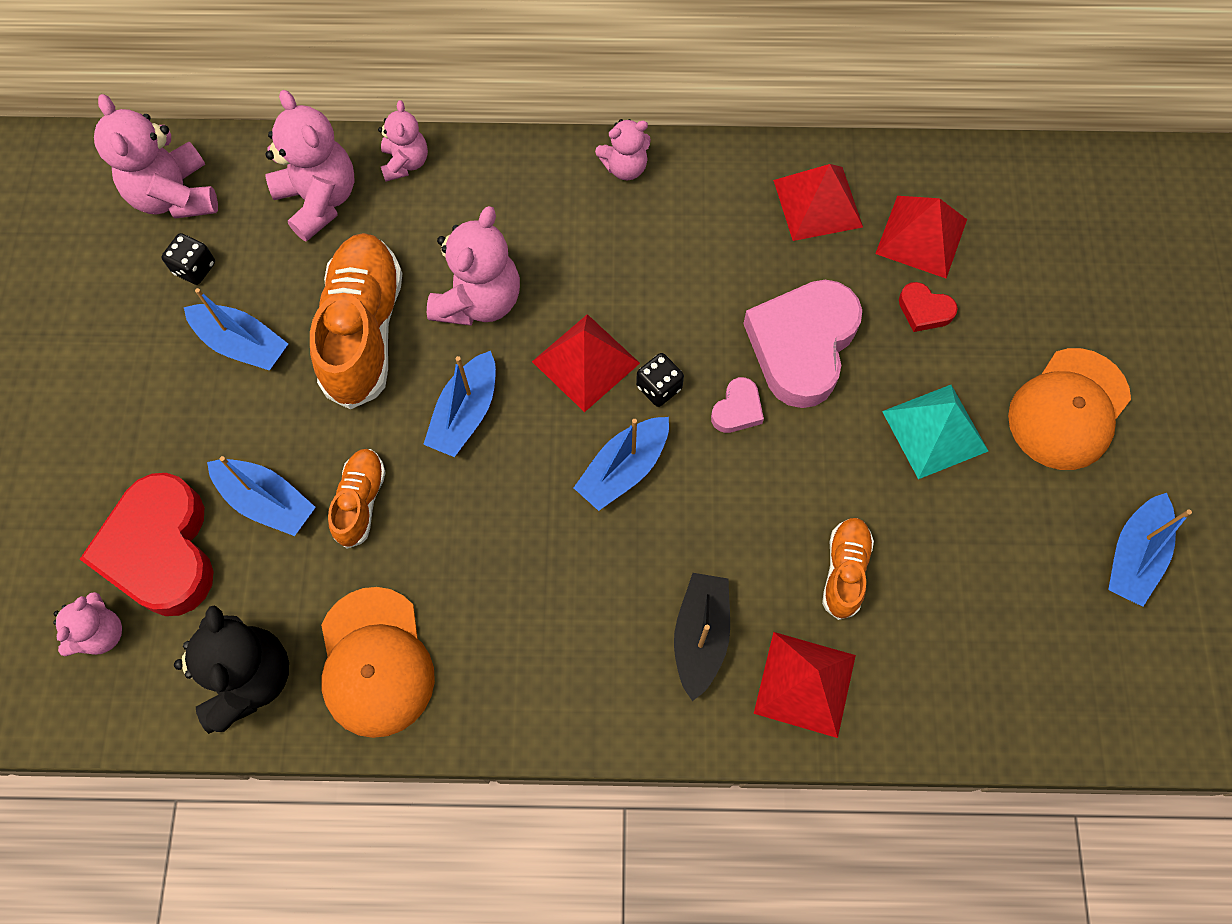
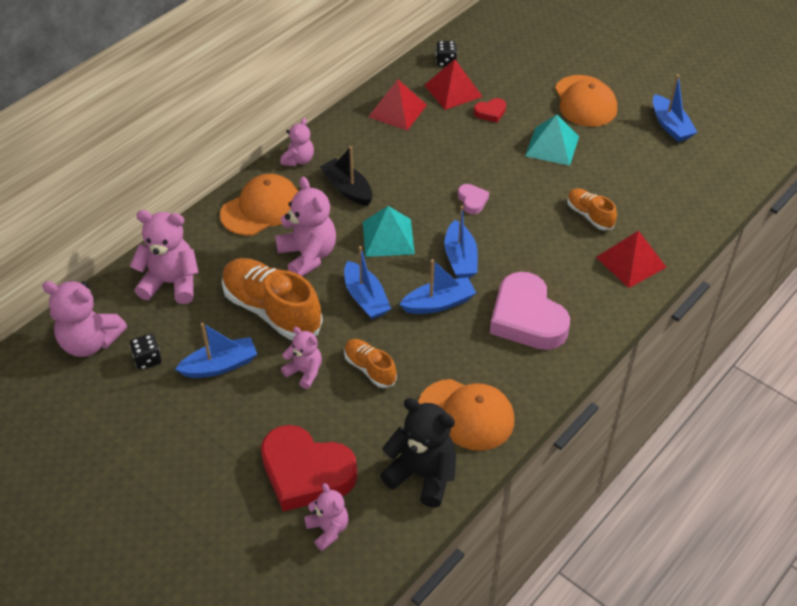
camera: 50 degrees left, 20 degrees down
blue boat [207,456,316,536] -> blue boat moved to [399,259,476,314]
pink teddy bear [378,100,428,182] -> pink teddy bear moved to [281,327,322,389]
red pyramid [532,314,640,412] -> turquoise pyramid [363,206,415,257]
black dice [636,353,684,407] -> black dice moved to [436,41,457,67]
black boat [674,573,730,701] -> black boat moved to [320,146,372,206]
pink heart [743,280,862,408] -> pink heart moved to [490,272,570,350]
none -> orange cap [220,174,298,236]

